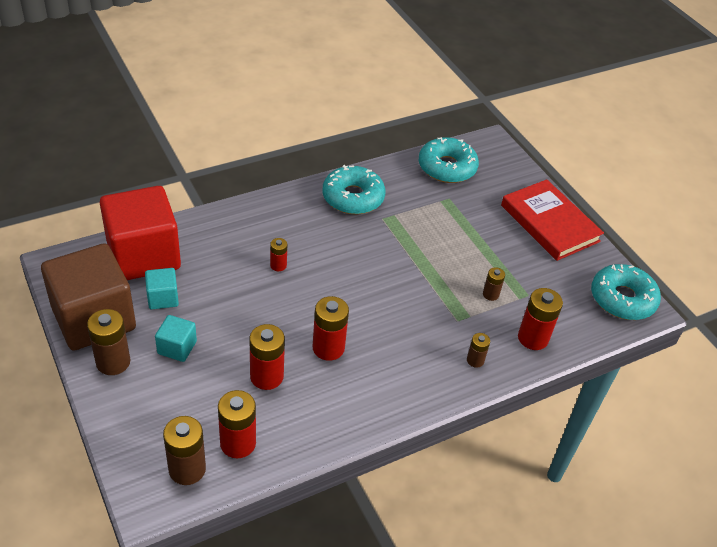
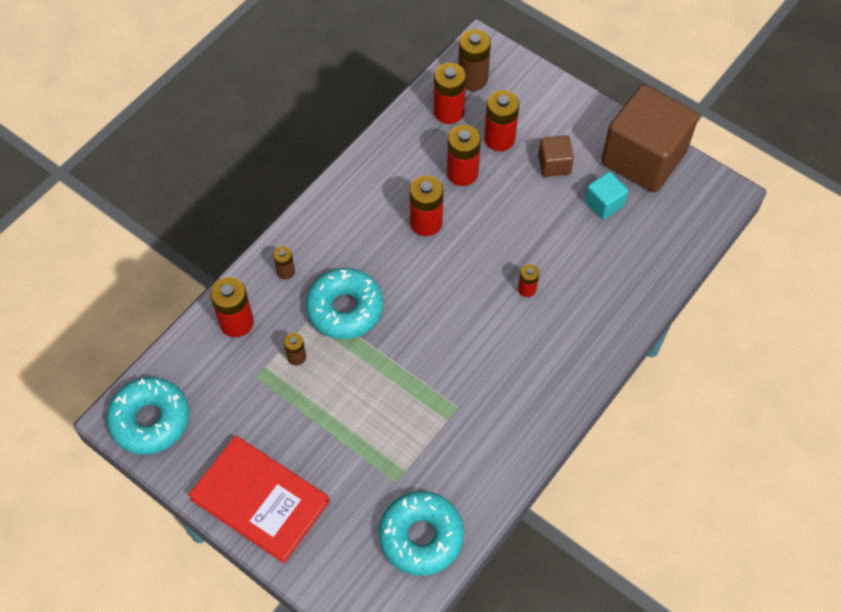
camera: 160 degrees right, 15 degrees up
brown battery [87,309,130,375] -> none
red cube [100,186,181,280] -> none
turquoise cube [155,315,197,362] -> brown cube [538,135,574,177]
turquoise donut [322,165,385,215] -> turquoise donut moved to [306,268,383,339]
none -> red battery [484,90,519,151]

